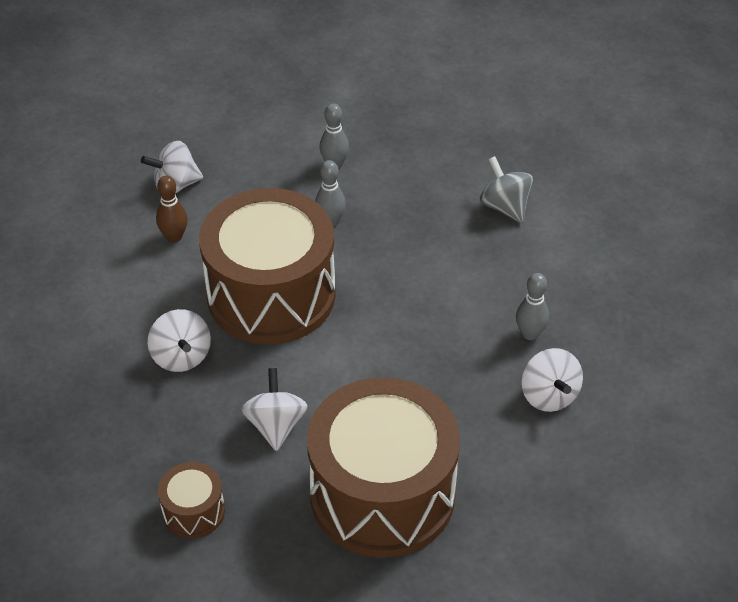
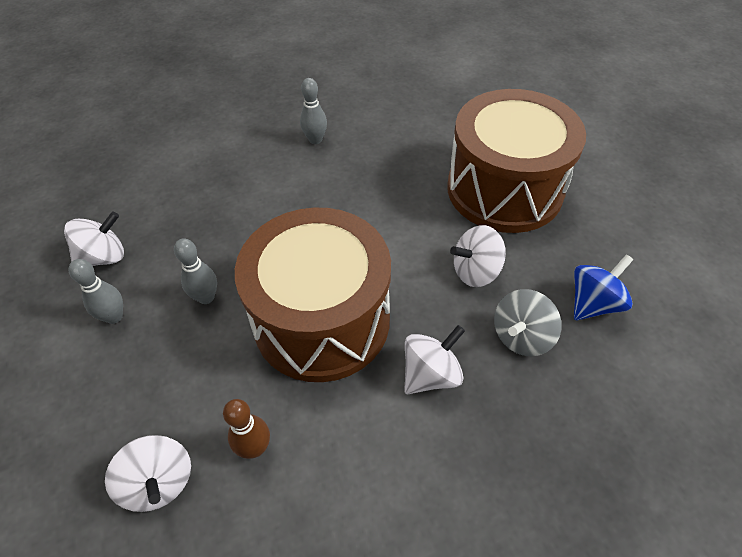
camera: 105 degrees left, 5 degrees up
brown drum [158,462,225,539] -> blue spinning top [574,254,633,320]
grey spinning top [480,156,533,223] -> grey spinning top moved to [494,289,562,356]
white spinning top [522,348,583,412] -> white spinning top moved to [64,211,124,266]

